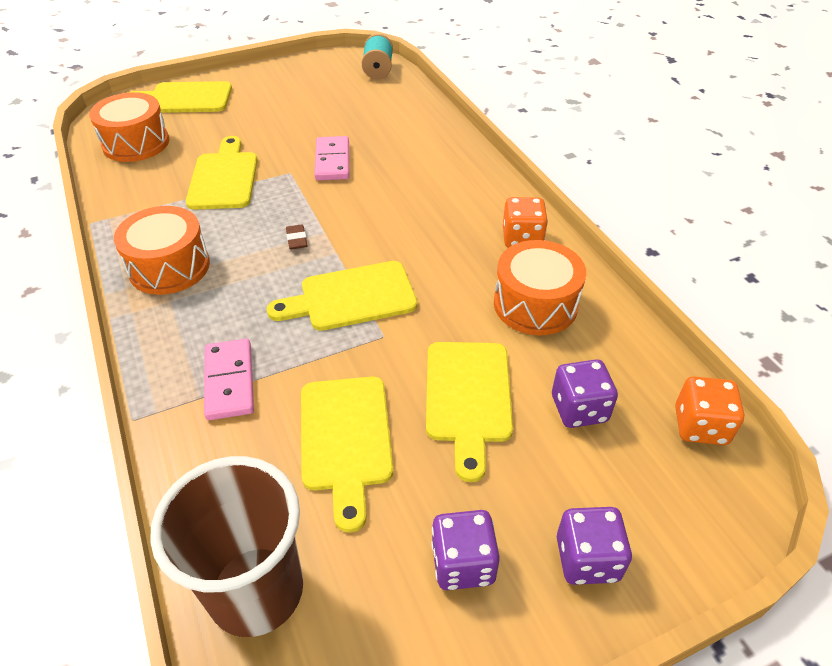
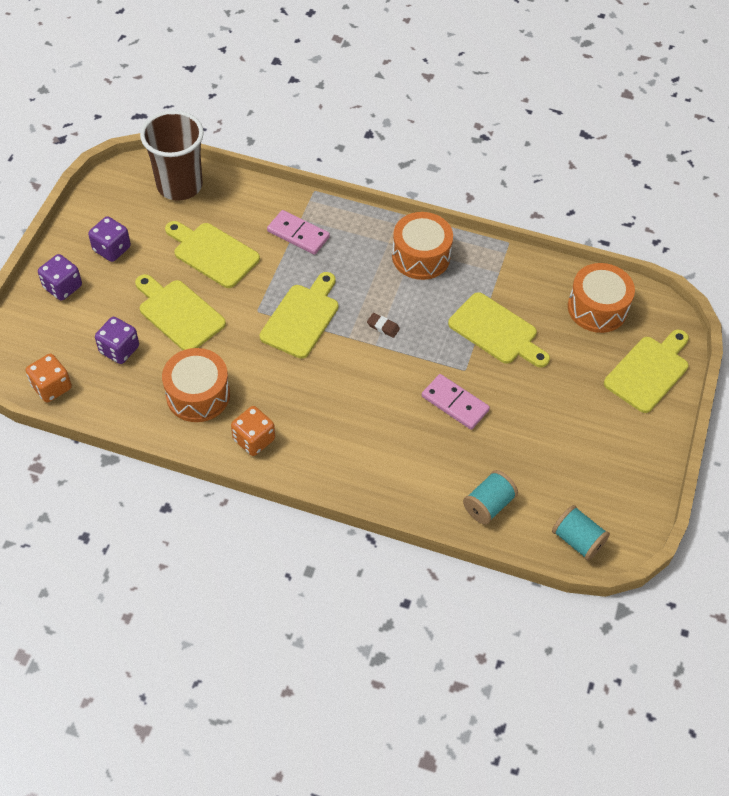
camera: 130 degrees right, 10 degrees up
none -> turquoise spool [463,470,518,525]

